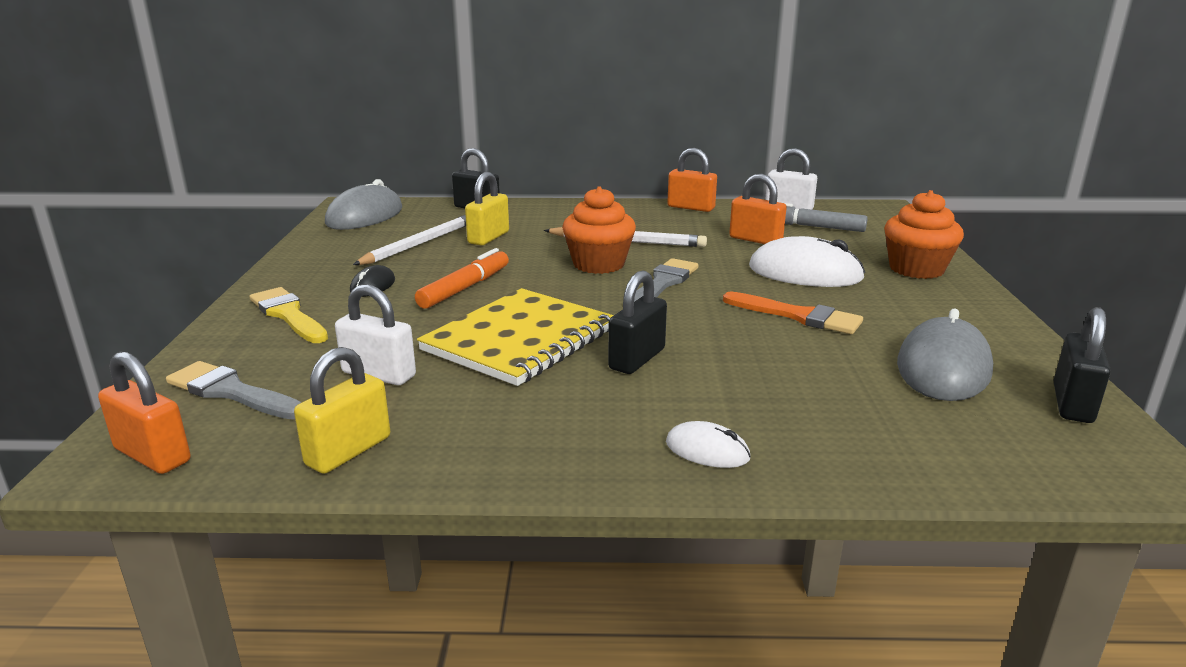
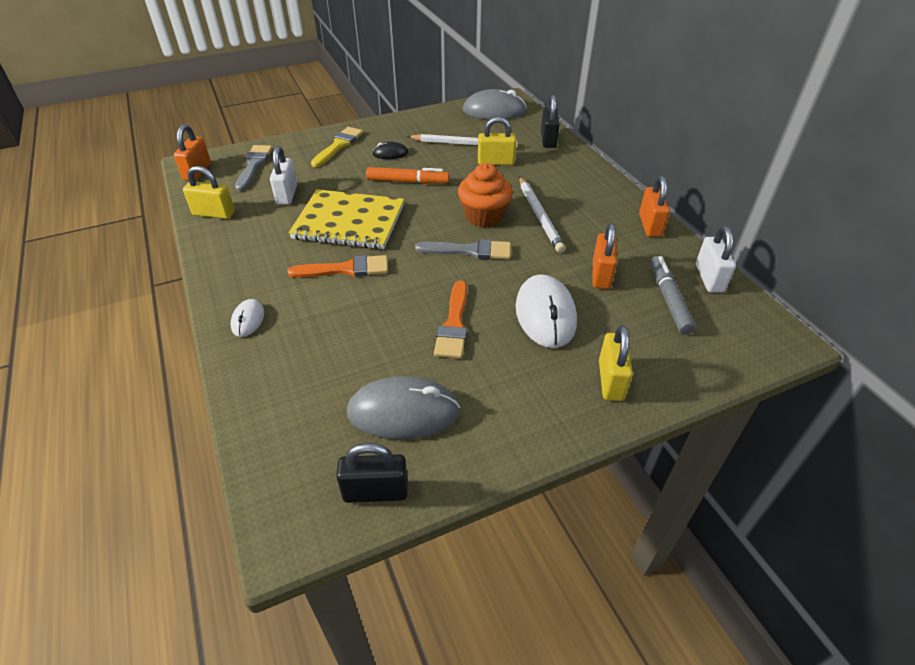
camera: 65 degrees right, 20 degrees up
black padlock [608,271,667,374] -> orange brush [287,255,388,278]
orange cupcake [884,190,964,279] -> yellow padlock [599,325,633,401]

